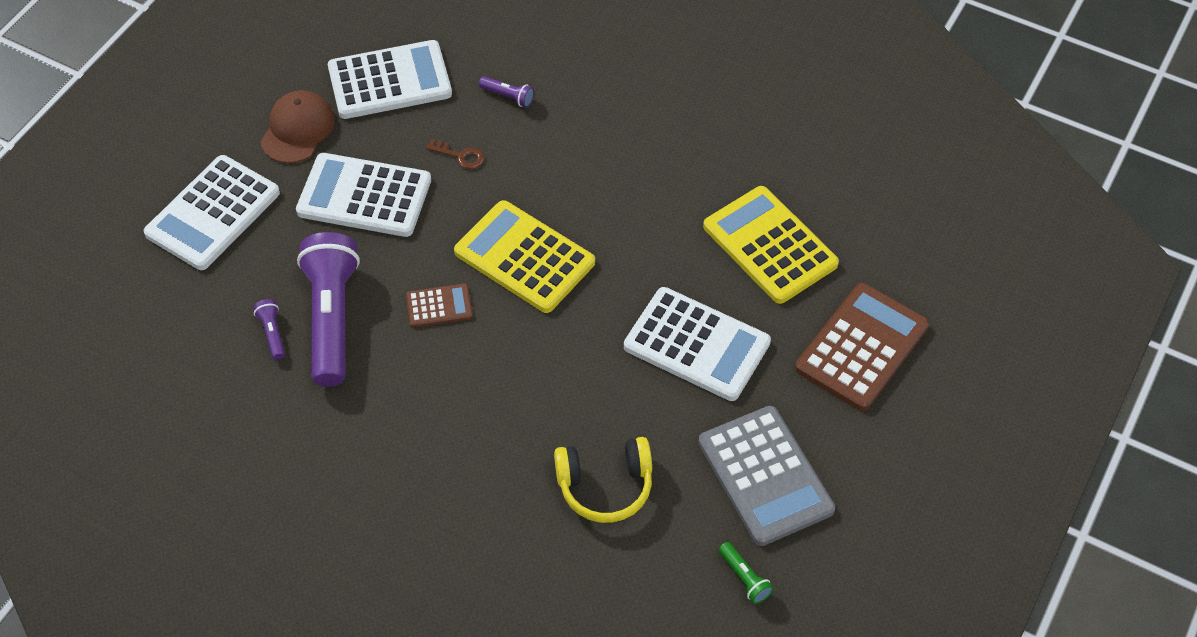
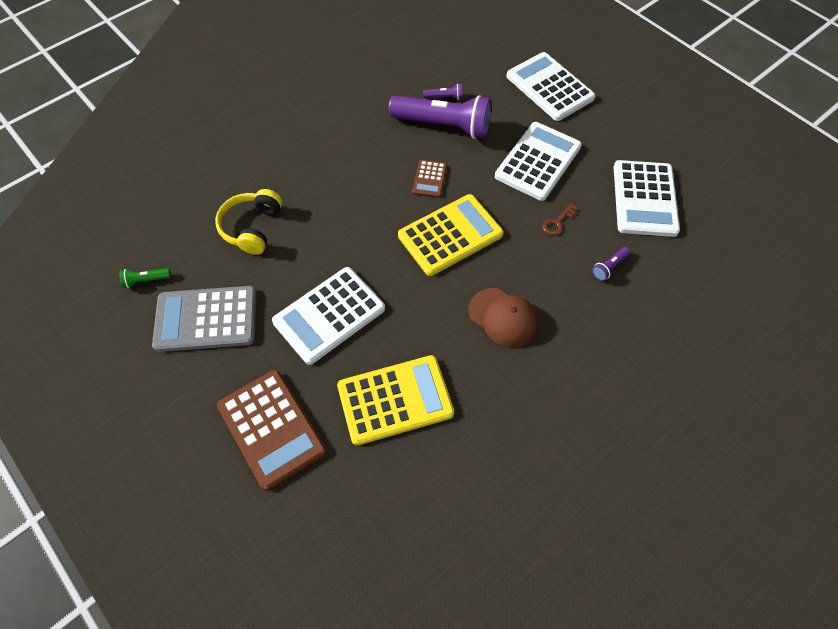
camera: 110 degrees right, 5 degrees up
brown cap [260,90,335,163] -> brown cap moved to [469,288,539,347]

